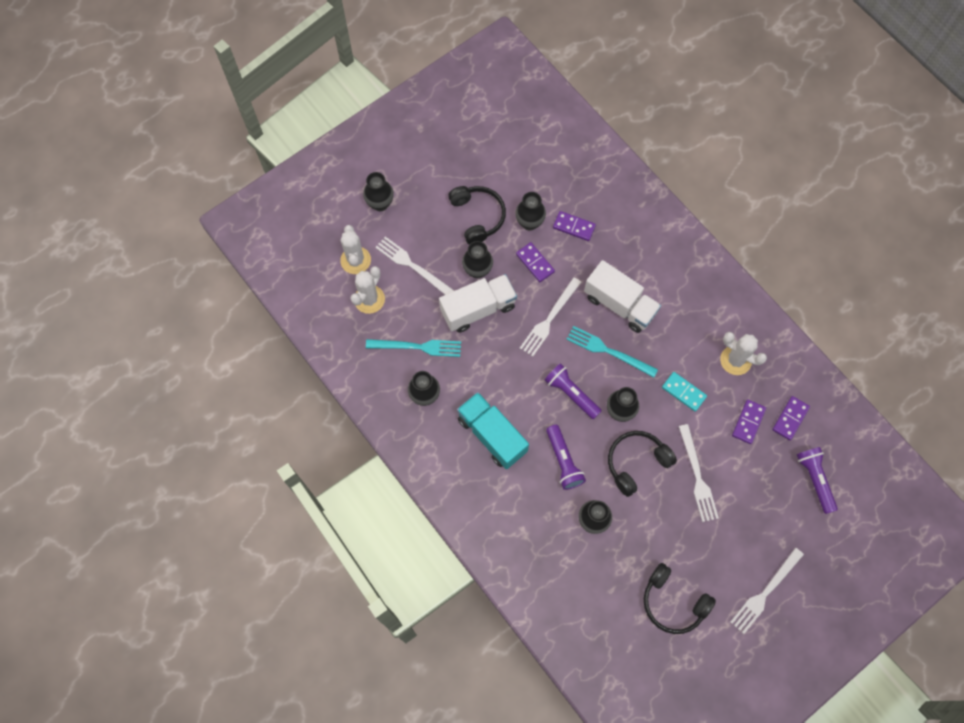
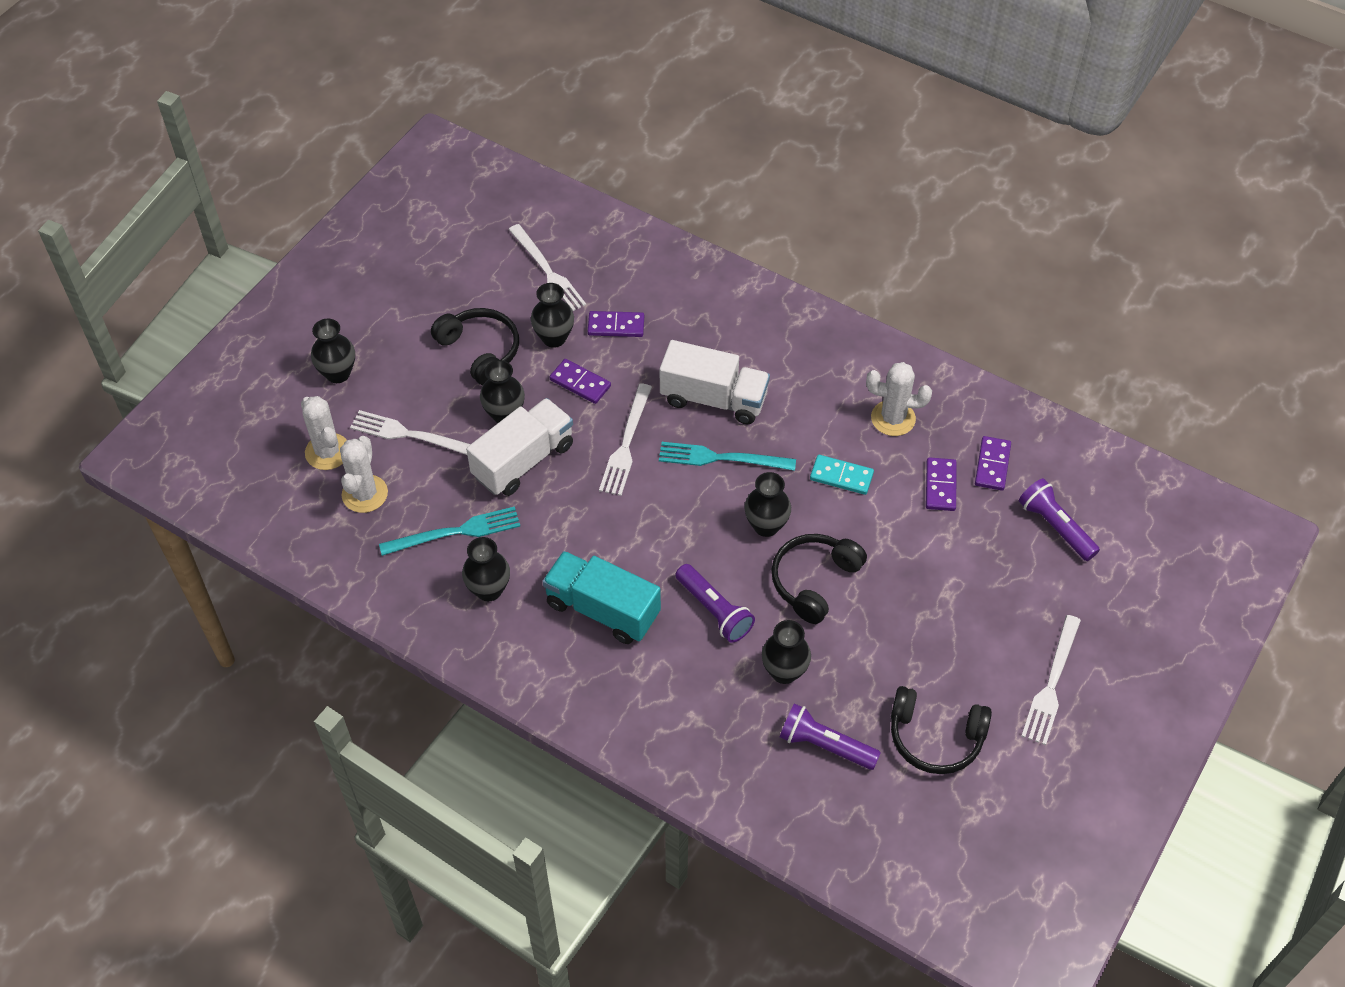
camera: 20 degrees left, 15 degrees down
purple flashlight [545,363,602,419] -> purple flashlight moved to [780,703,881,770]
white fork [679,424,719,522] -> white fork moved to [508,224,586,311]

